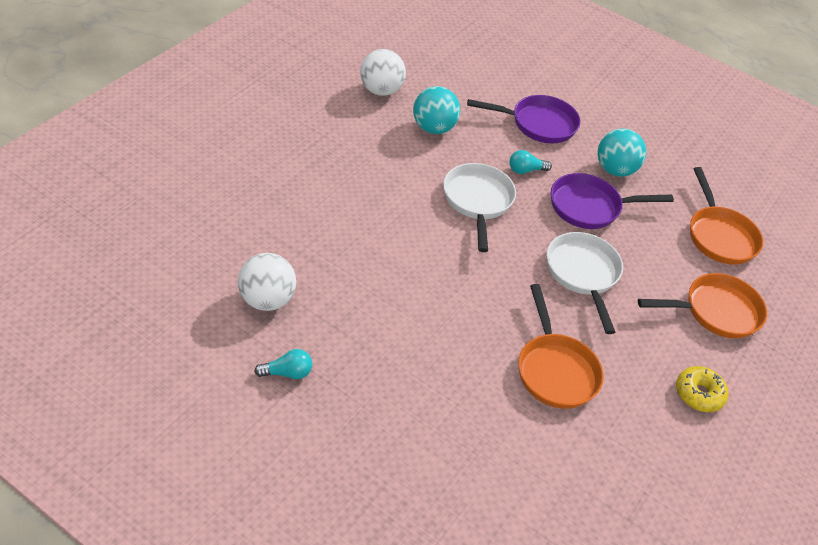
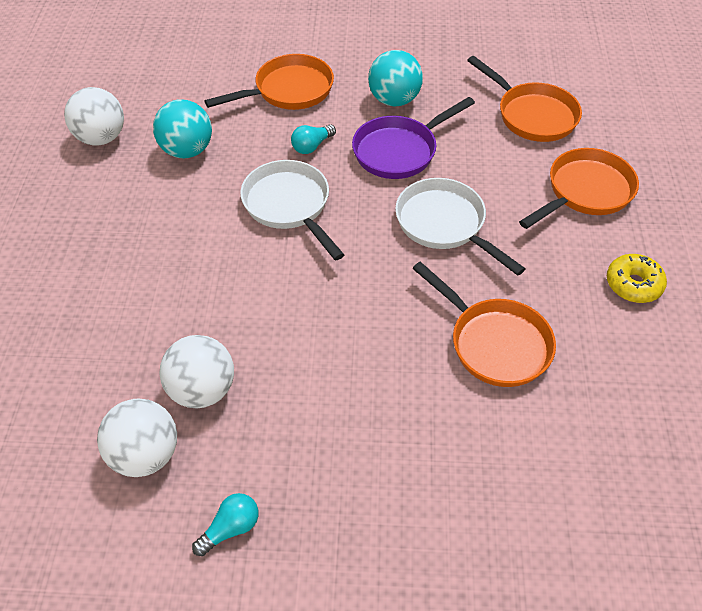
camera: 25 degrees left, 5 degrees up
purple pan [467,95,580,143] -> orange pan [204,54,334,110]
none -> white ball [160,335,234,409]

